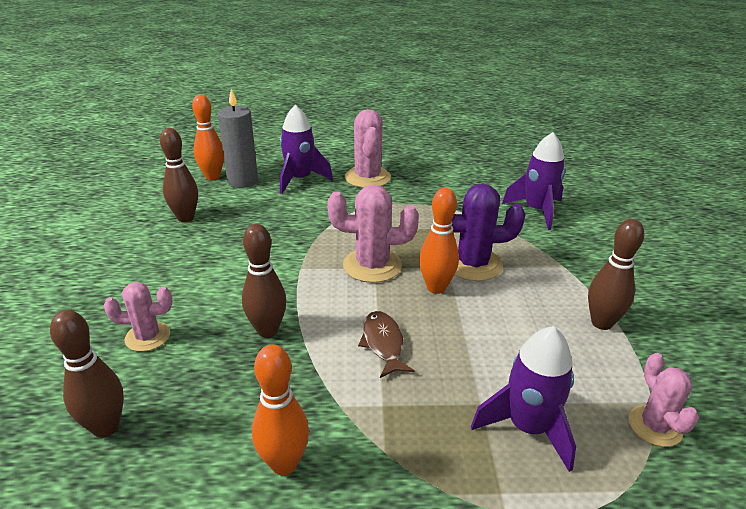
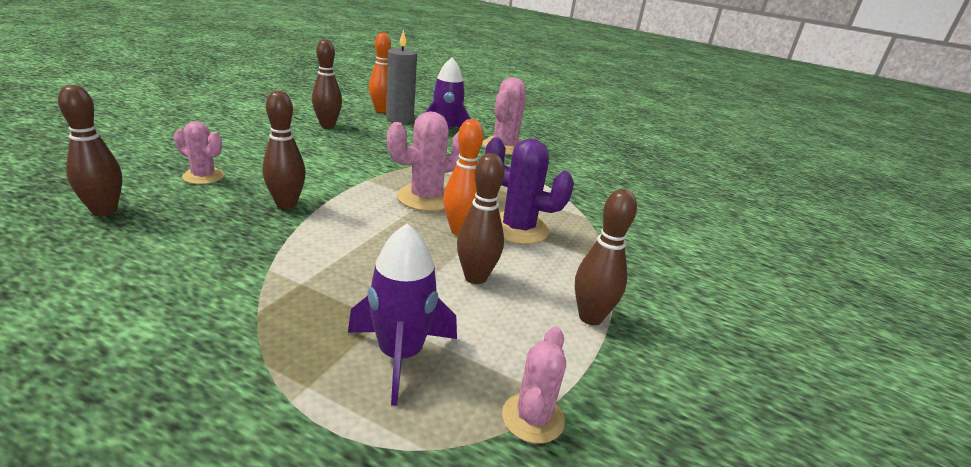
camera: 25 degrees right, 5 degrees down
orange bowling pin [252,345,309,475] -> none
pink cactus [327,184,419,283] -> pink cactus turned 60 degrees counterclockwise [387,111,460,211]
brown fish [358,311,415,378] -> none
purple rocket [502,132,566,230] -> none
none -> brown bowling pin [457,153,505,284]

